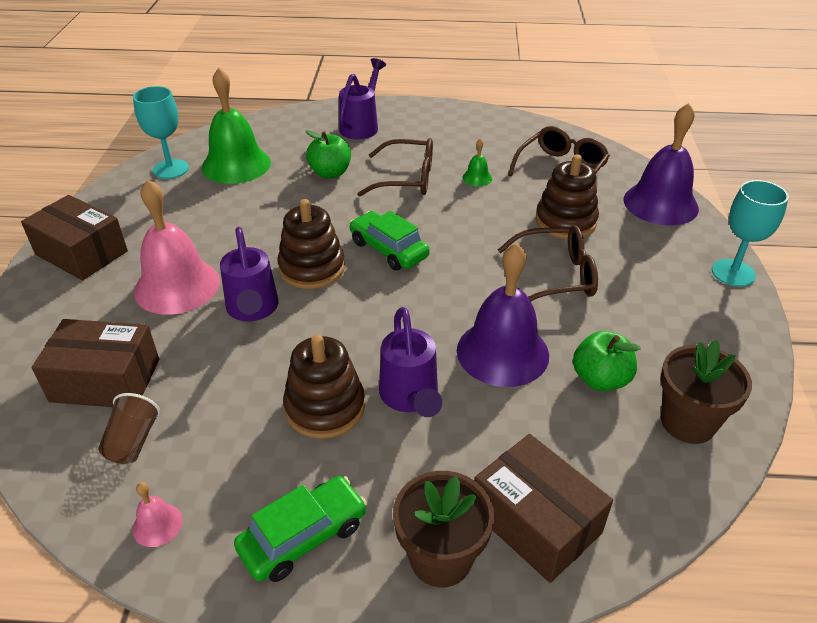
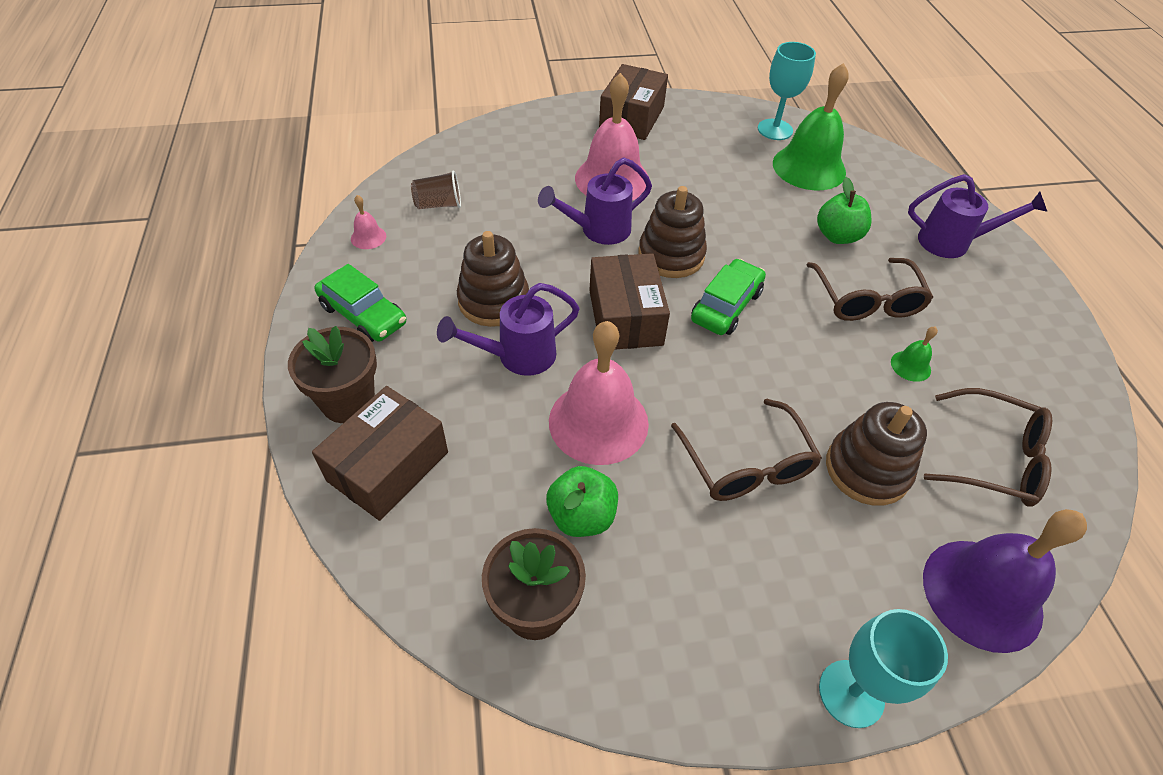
camera: 75 degrees right, 10 degrees up
brown box [32,319,159,407] -> brown box moved to [589,253,670,349]
purple bell [457,243,549,387] -> pink bell [549,321,649,465]

